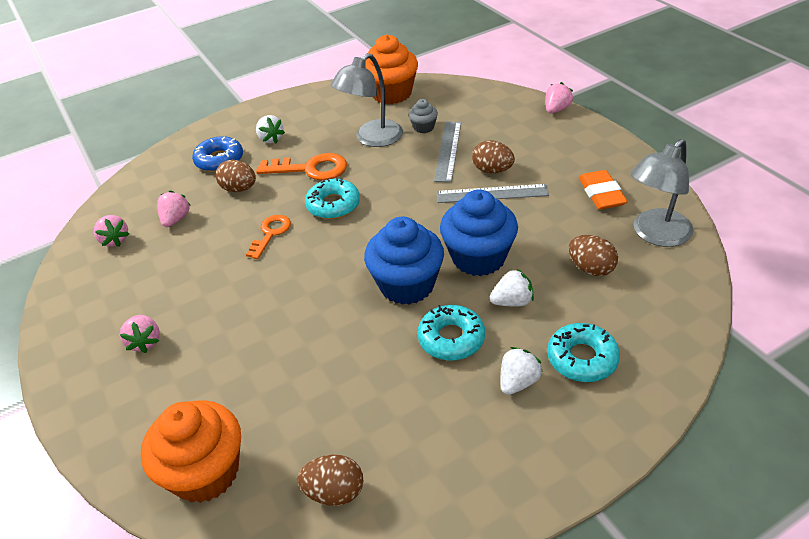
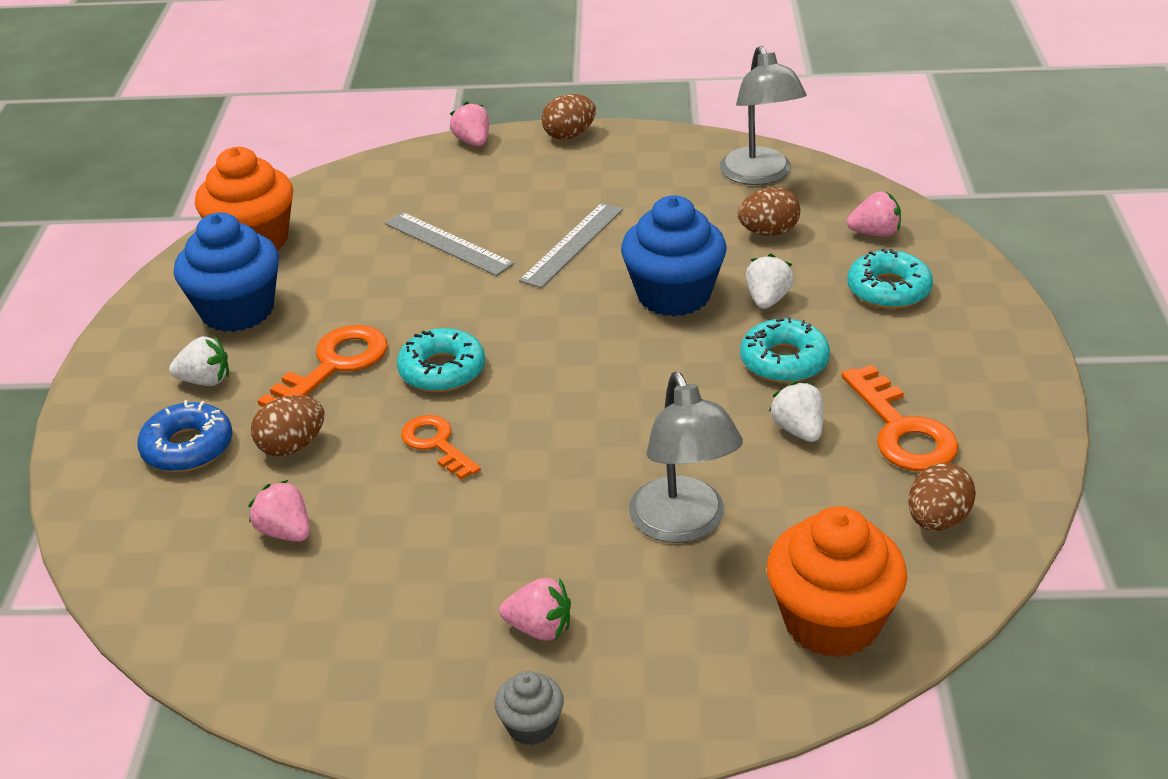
camera: 60 degrees left, 5 degrees down
pink strawberry [94,215,129,247] -> pink strawberry moved to [847,191,901,237]
grey lamp [331,53,403,147] -> grey lamp moved to [629,372,743,543]
blue cupcake [364,216,444,305] -> blue cupcake moved to [174,213,279,332]
grey cupcake [409,99,438,133] -> grey cupcake moved to [495,671,564,745]
brown egg [472,140,515,174] -> brown egg moved to [542,94,596,140]
white strawberry [500,347,543,395] -> white strawberry moved to [769,381,824,442]
orange eraser [579,170,628,210] -> none
none -> orange key [841,365,959,471]

